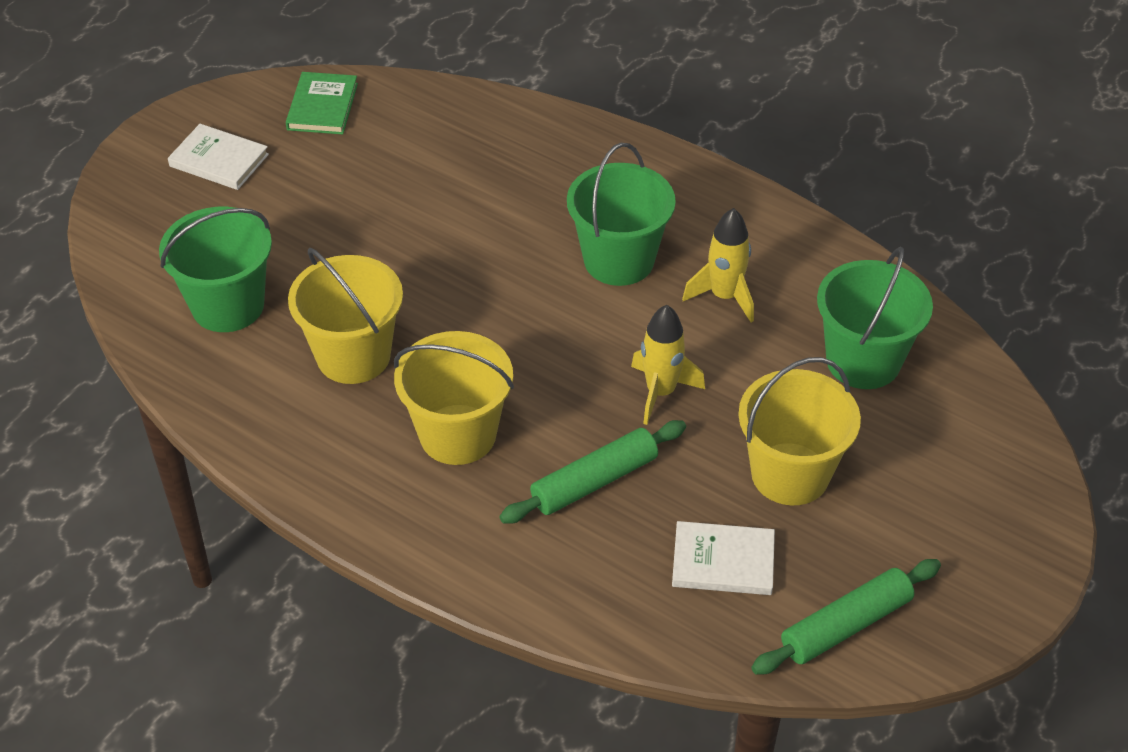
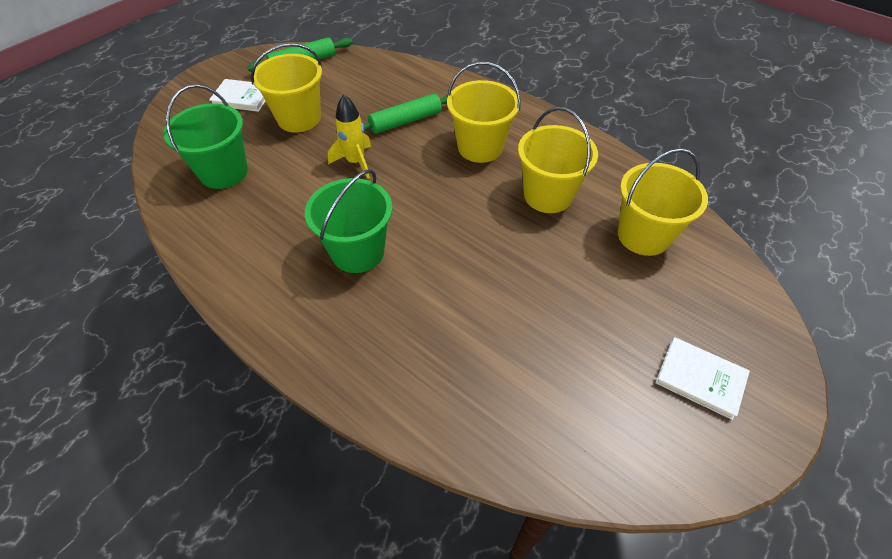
camera: 175 degrees left, 5 degrees up
green bucket [159,207,272,332] -> yellow bucket [617,148,708,256]
green book [286,72,358,134] -> none
white book [672,521,775,595] -> white book moved to [209,79,265,112]
yellow rocket [682,208,754,322] -> none

